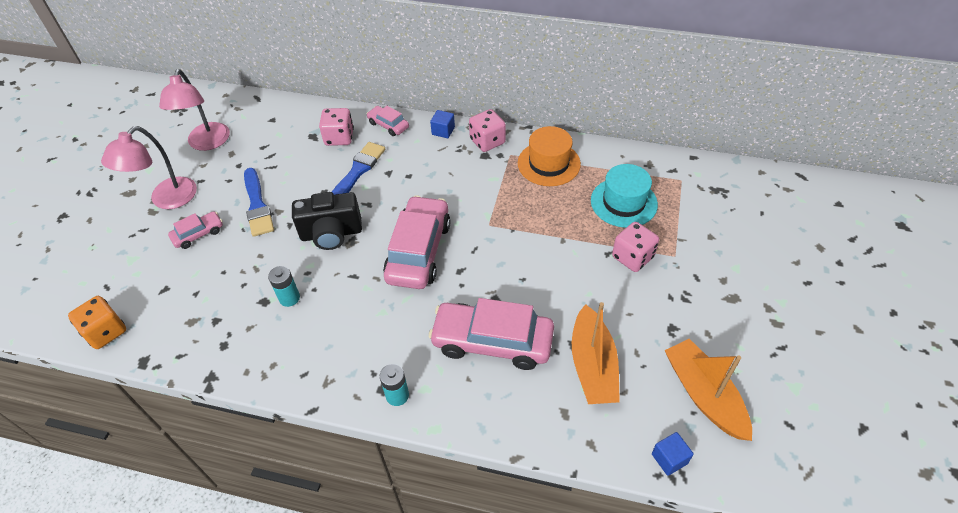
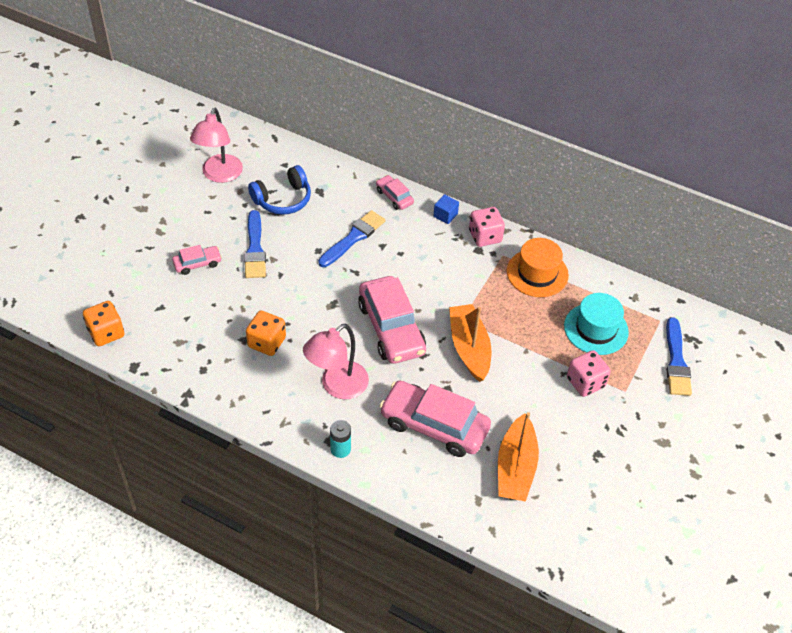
camera: 10 degrees right, 0 degrees up
pink lamp [101,126,197,209] -> pink lamp moved to [303,324,369,399]
turquoise battery [268,266,300,307] -> orange dice [246,311,286,356]
black camera [292,192,362,250] -> none
pink dice [319,108,354,146] -> none
pink car [383,195,451,289] -> pink car turned 135 degrees clockwise [358,276,426,364]
blue cube [652,432,694,476] -> none
orange boat [665,339,752,441] -> orange boat moved to [449,304,491,382]
none -> blue headphones [248,165,311,215]
none -> blue brush [666,317,692,396]

